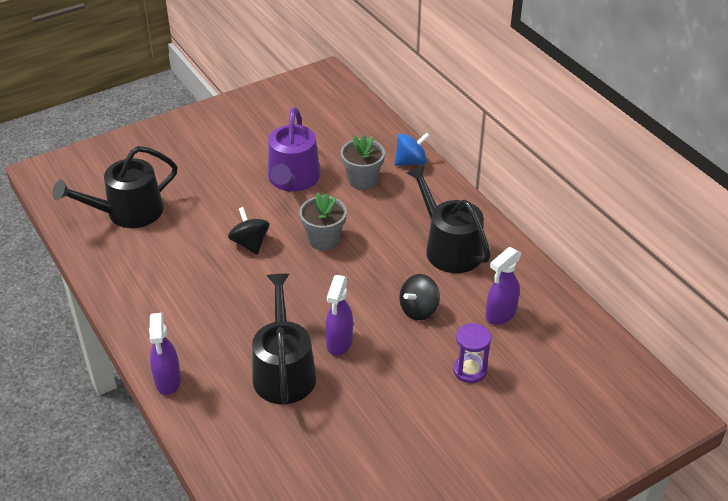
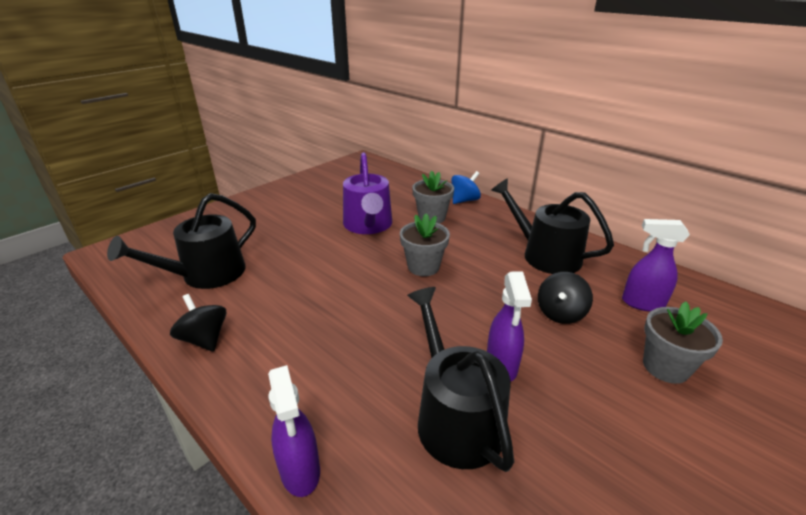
camera: 15 degrees left, 10 degrees down
black spinning top [228,207,269,255] -> black spinning top moved to [170,294,227,352]
purple hourglass [453,323,491,383] -> grey flower pot [643,301,723,384]
purple spray bottle [486,247,522,325] -> purple spray bottle turned 75 degrees clockwise [622,219,690,312]

